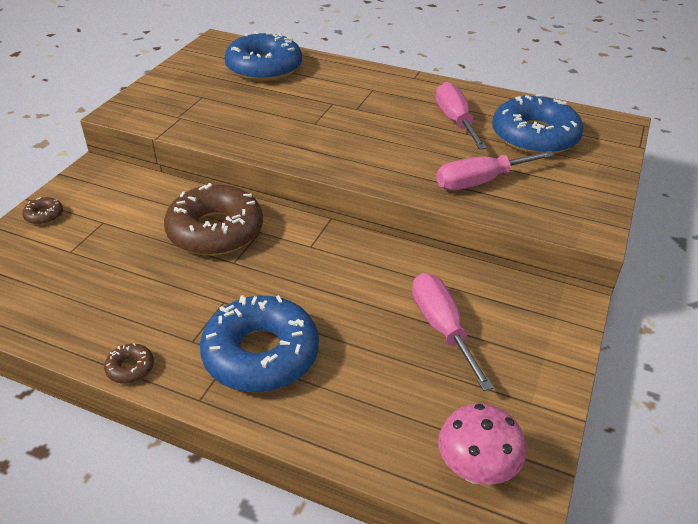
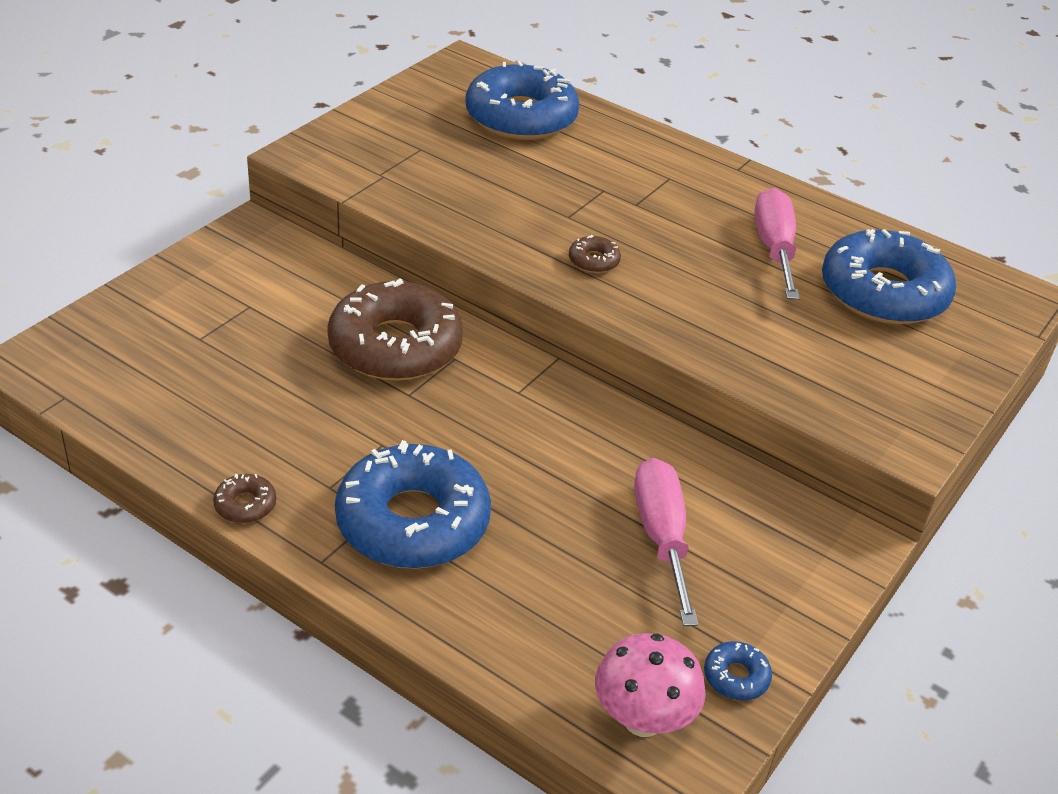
camera: 10 degrees right, 0 degrees up
brown donut [22,197,63,225] -> brown donut moved to [569,235,621,273]
pink screwdriver [436,151,555,190] -> none
none -> blue donut [704,641,772,700]

